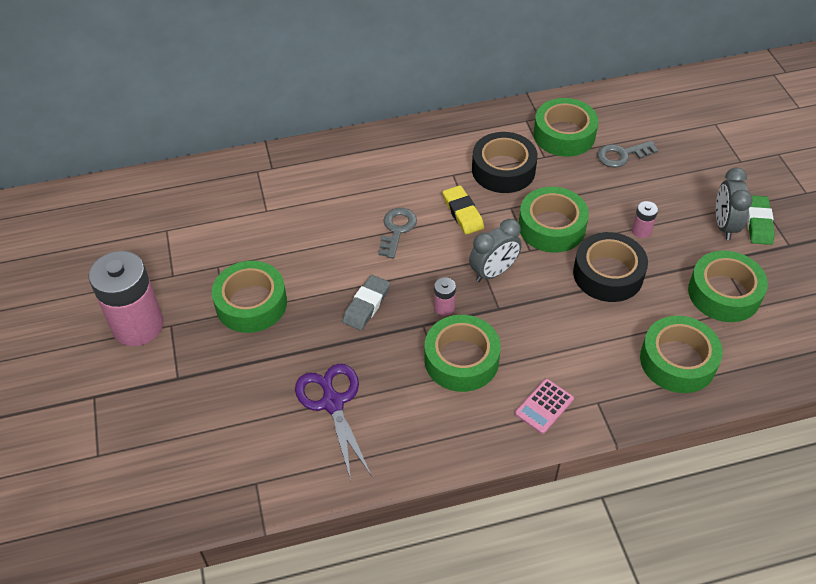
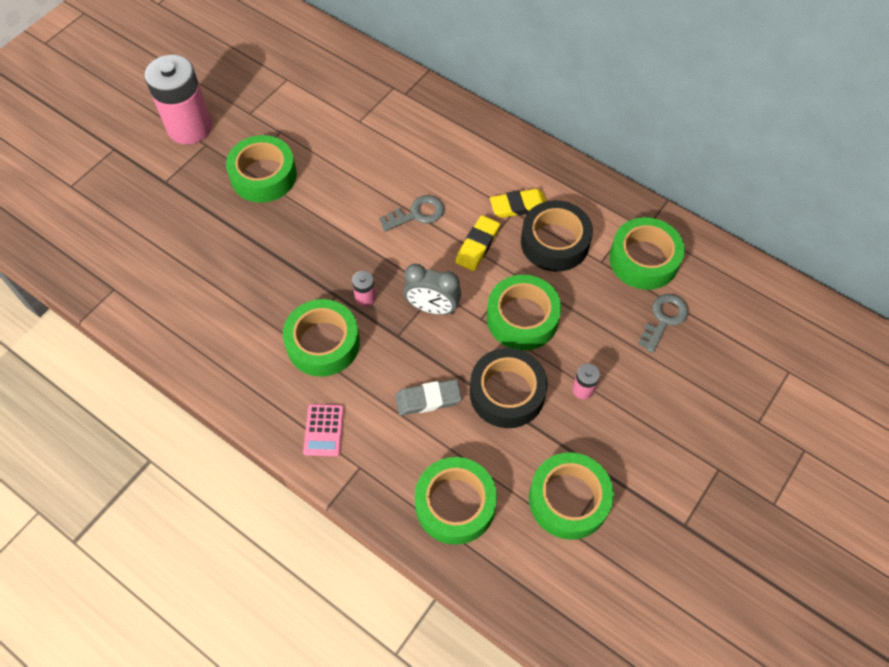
camera: 50 degrees right, 10 degrees up
purple scissors [295,364,371,480] -> none
grey eraser [342,275,390,330] -> grey eraser moved to [395,379,462,416]
pink calculator [515,379,574,434] -> pink calculator turned 90 degrees counterclockwise [303,404,344,457]
grey key [597,141,658,167] -> grey key turned 90 degrees clockwise [638,294,689,353]
grey clock [716,168,753,240] -> none
green eraser [747,195,775,245] -> none
none -> yellow eraser [490,189,546,218]

